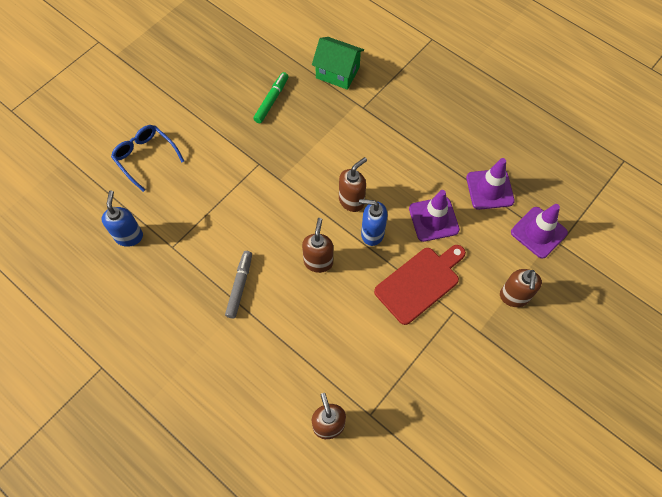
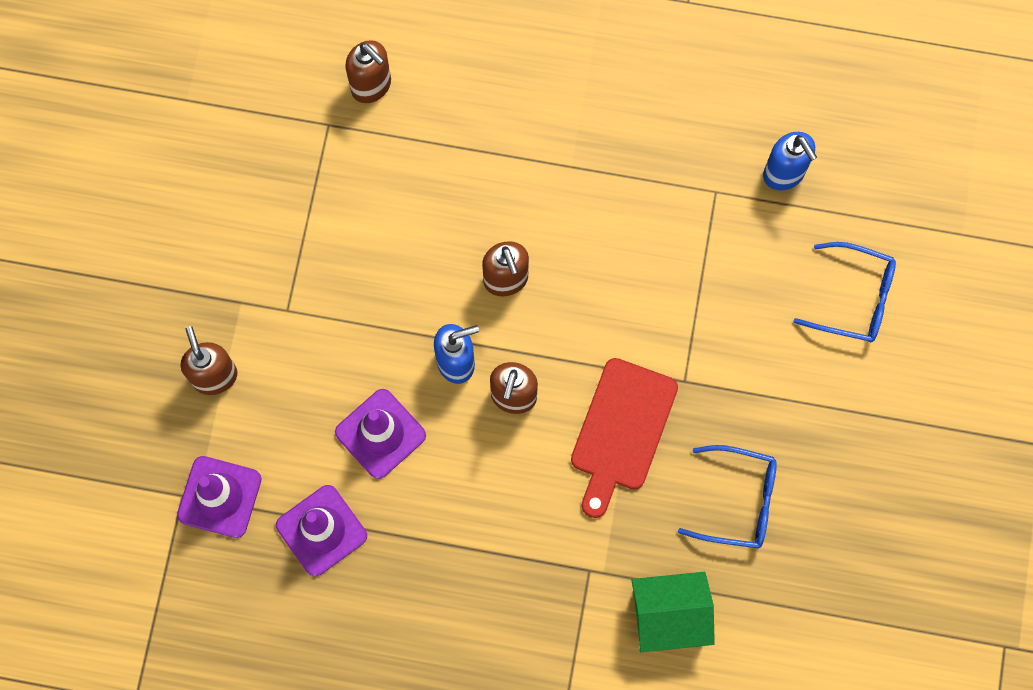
camera: 150 degrees right, 10 degrees up
grey marker [225,251,252,318] -> none
green marker [253,72,289,124] -> blue glasses [678,445,777,549]
red cutting board [374,245,466,325] -> red cutting board moved to [571,358,678,518]

